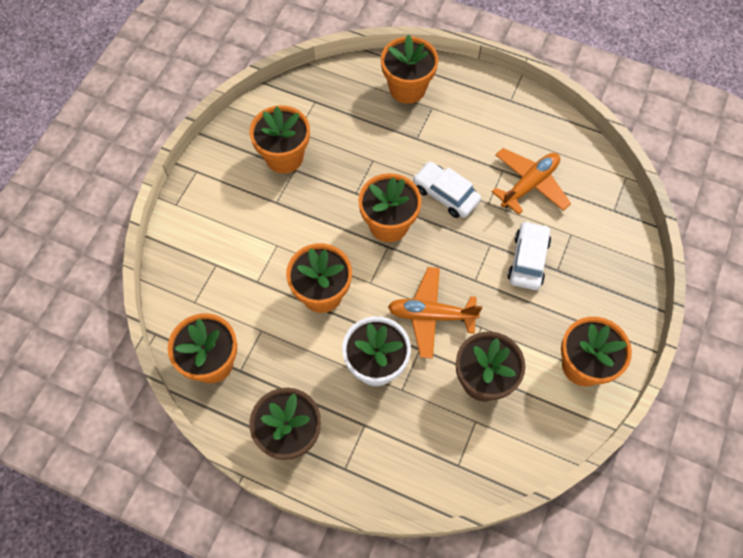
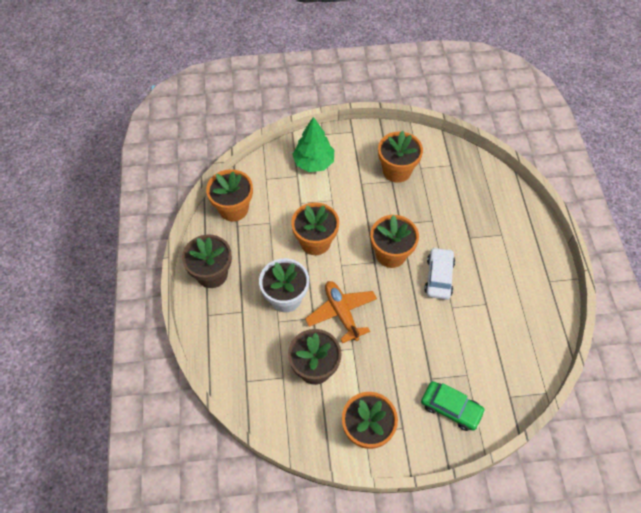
camera: 60 degrees right, 5 degrees down
orange flower pot [381,34,438,104] -> none
orange plane [492,148,571,215] -> none
white car [507,221,551,290] -> none
none -> green tree [292,117,334,172]
none -> green car [421,381,486,431]

